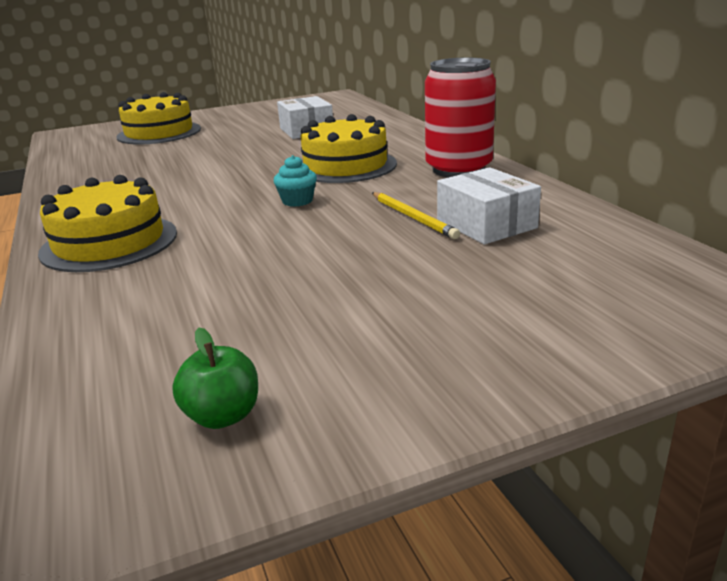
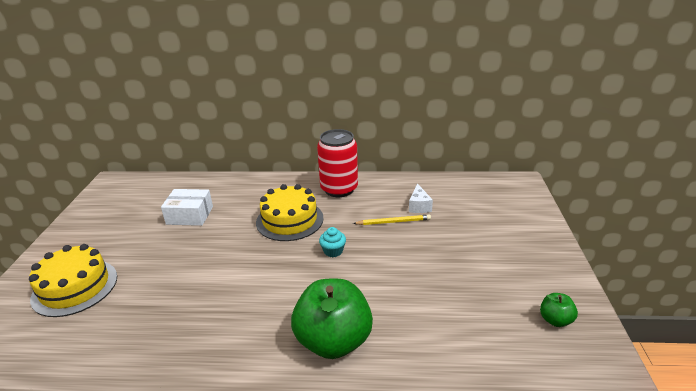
camera: 65 degrees left, 5 degrees up
yellow cake [38,175,177,272] -> green apple [291,279,373,359]
white box [437,167,541,244] -> white cheese [409,183,433,213]

